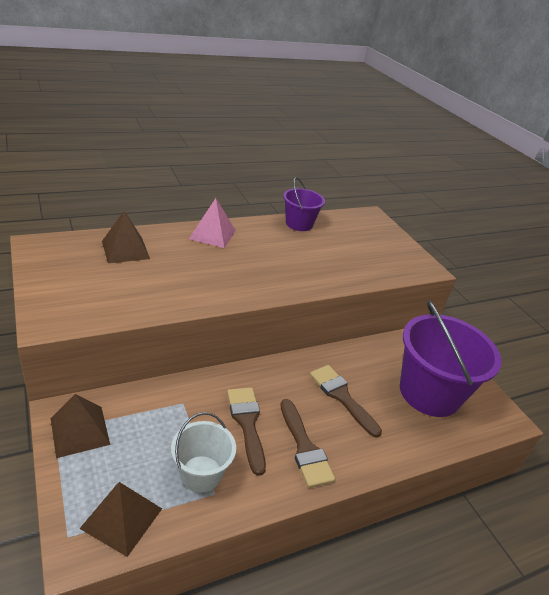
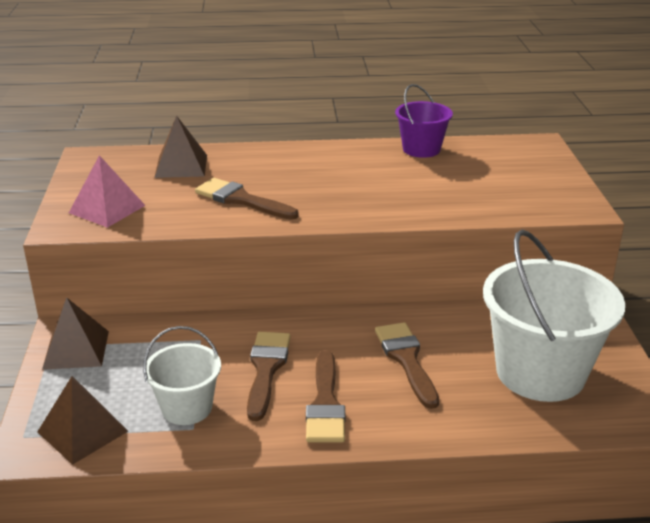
camera: 25 degrees right, 5 degrees down
pink pyramid [189,198,236,248] -> pink pyramid moved to [69,155,146,228]
purple bucket [400,300,501,417] -> white bucket [483,229,625,402]
none -> brown brush [195,178,299,220]

